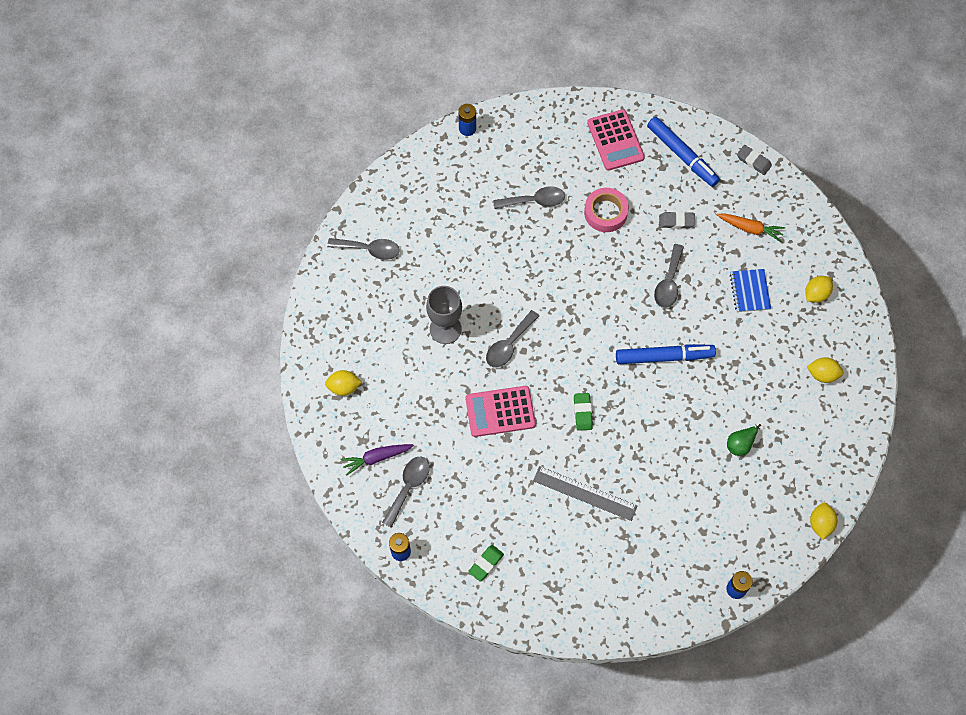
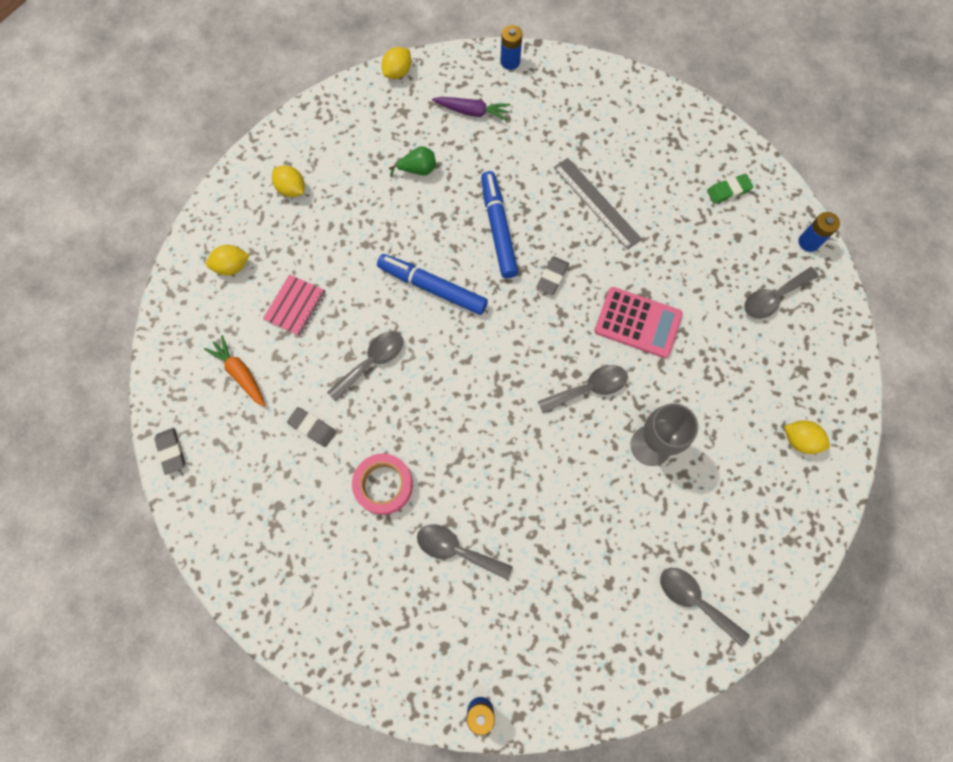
camera: 150 degrees left, 5 degrees up
purple carrot [341,444,414,476] -> purple carrot moved to [432,97,511,121]
green eraser [574,393,593,431] -> grey eraser [536,256,569,295]
pink calculator [587,109,645,171] -> none
blue marker [647,117,720,187] -> blue marker moved to [481,171,518,278]
blue notebook [730,269,771,312] -> pink notebook [263,274,326,336]

